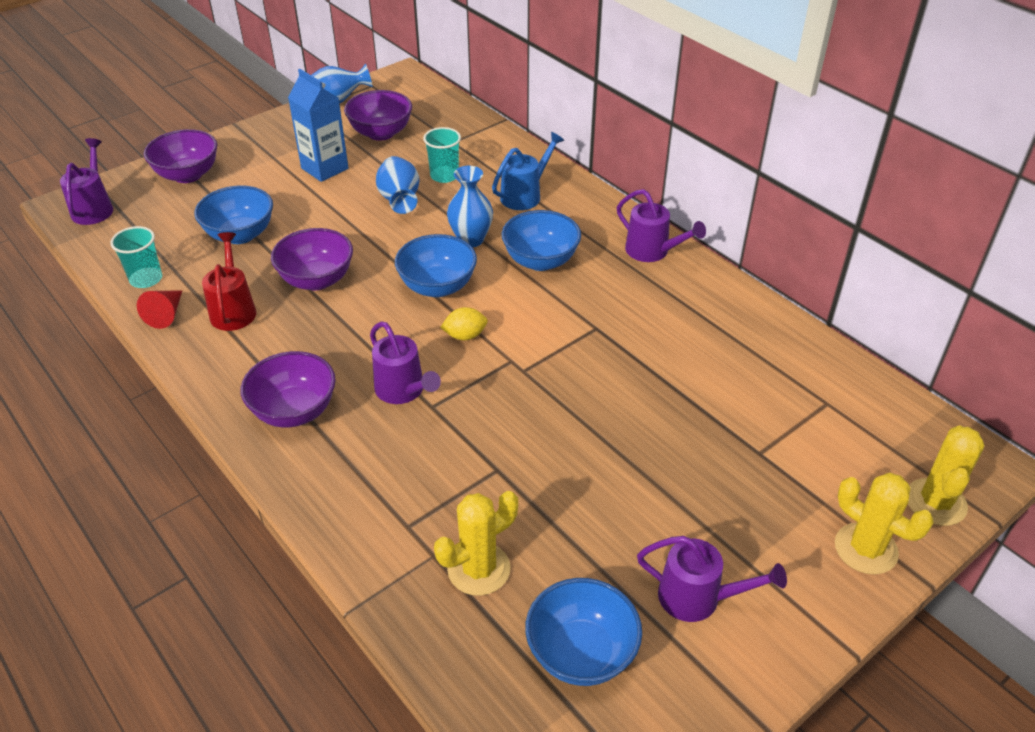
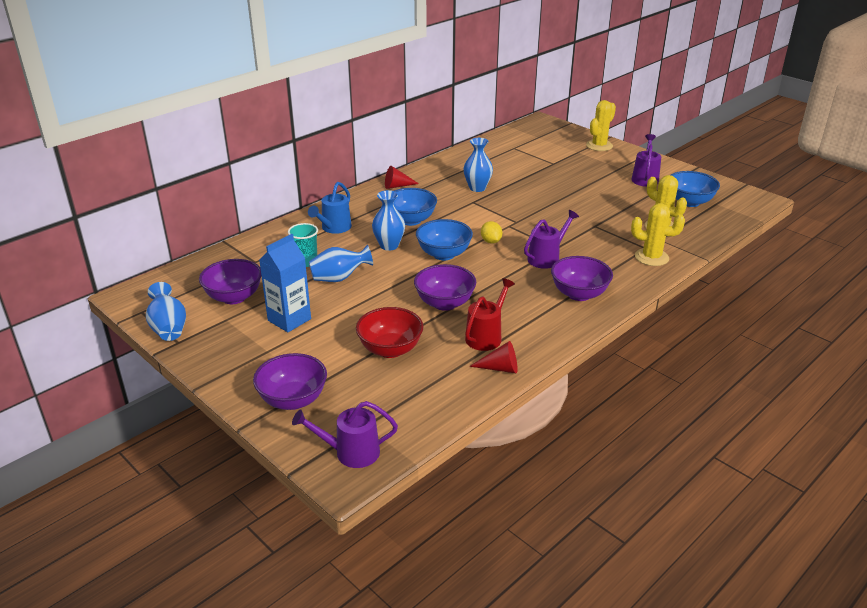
camera: 95 degrees left, 10 degrees down
turquoise cup [110,226,162,288] -> none
blue bowl [194,185,273,244] -> red bowl [356,307,423,358]
red watering can [202,232,256,331] -> red watering can turned 135 degrees clockwise [465,278,515,351]
blue watering can [492,132,564,210] -> blue watering can turned 105 degrees counterclockwise [308,182,352,234]
purple watering can [617,189,706,262] -> red cone [385,166,419,189]
yellow cactus [908,425,984,526] -> yellow cactus moved to [631,203,685,266]
none -> blue vase [463,138,493,192]

